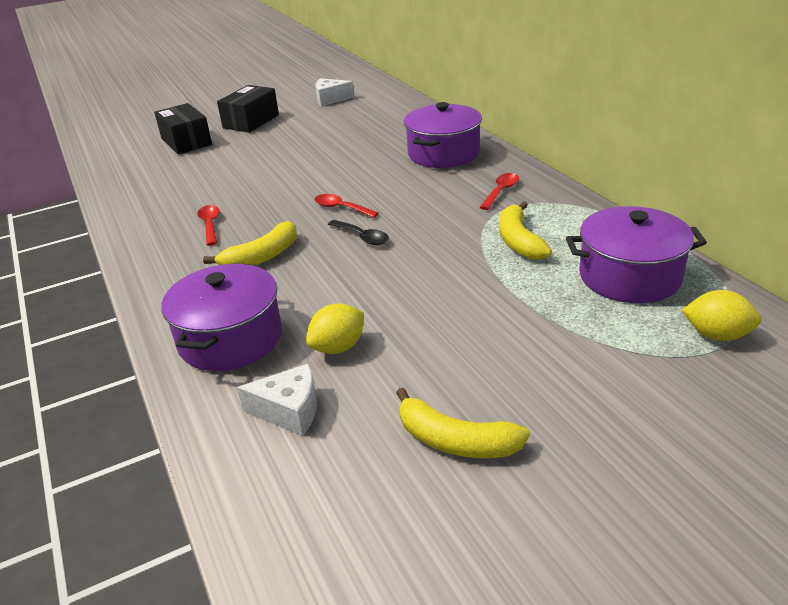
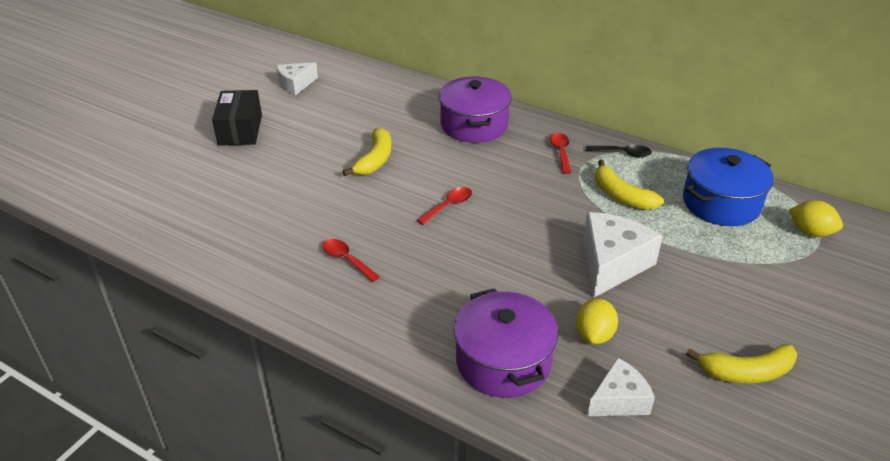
camera: 35 degrees left, 5 degrees up
black box [154,103,212,155] -> none
yellow banana [203,221,297,265] -> yellow banana moved to [343,127,392,176]
red spoon [315,194,379,218] -> red spoon turned 135 degrees clockwise [417,187,472,225]
black spoon [328,220,389,245] -> black spoon moved to [586,145,652,157]
purple pot [566,206,707,303] -> blue pot [683,148,774,226]
yellow lemon [682,290,761,341] -> yellow lemon turned 45 degrees clockwise [789,200,843,237]
none -> white cheese [583,212,663,298]

